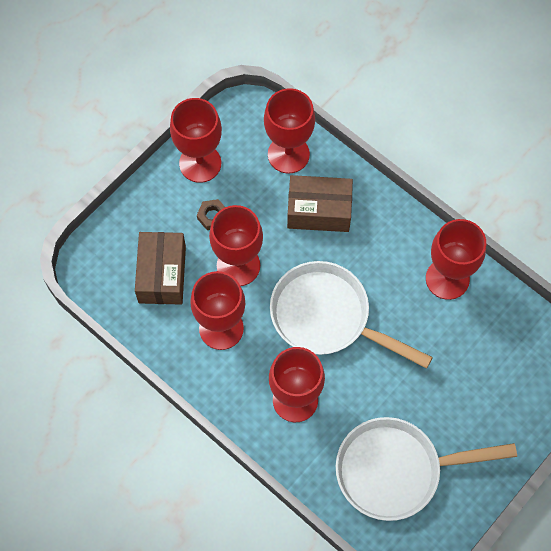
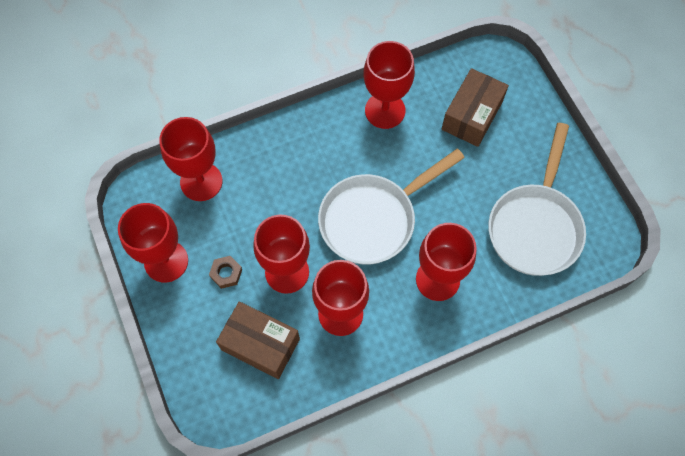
camera: 65 degrees left, 0 degrees up
brown box [287,175,353,232] -> brown box moved to [442,68,509,147]

